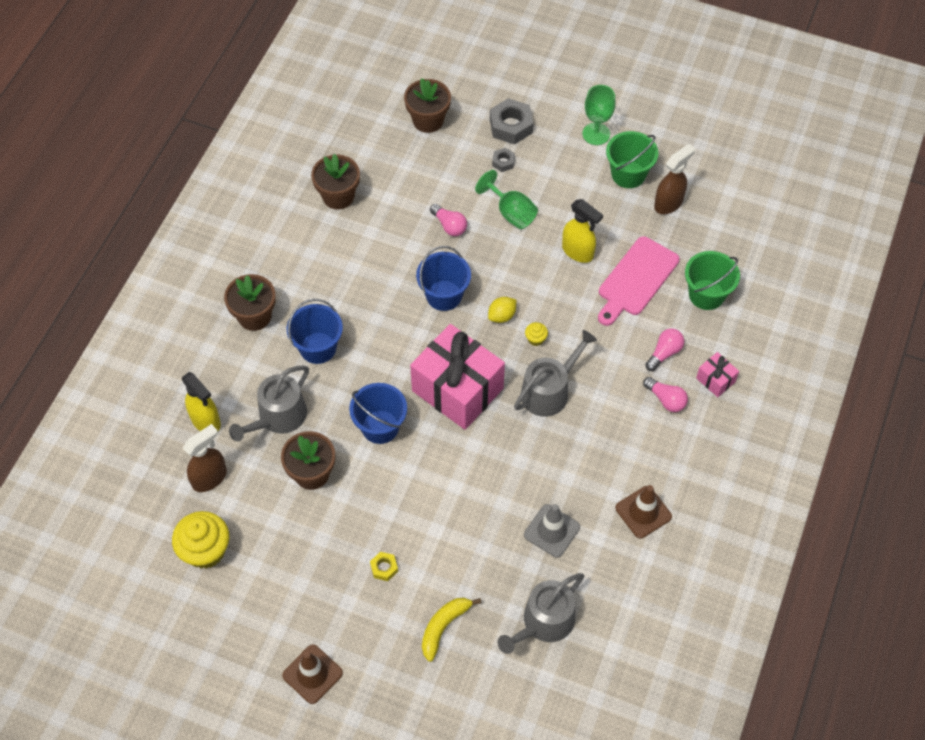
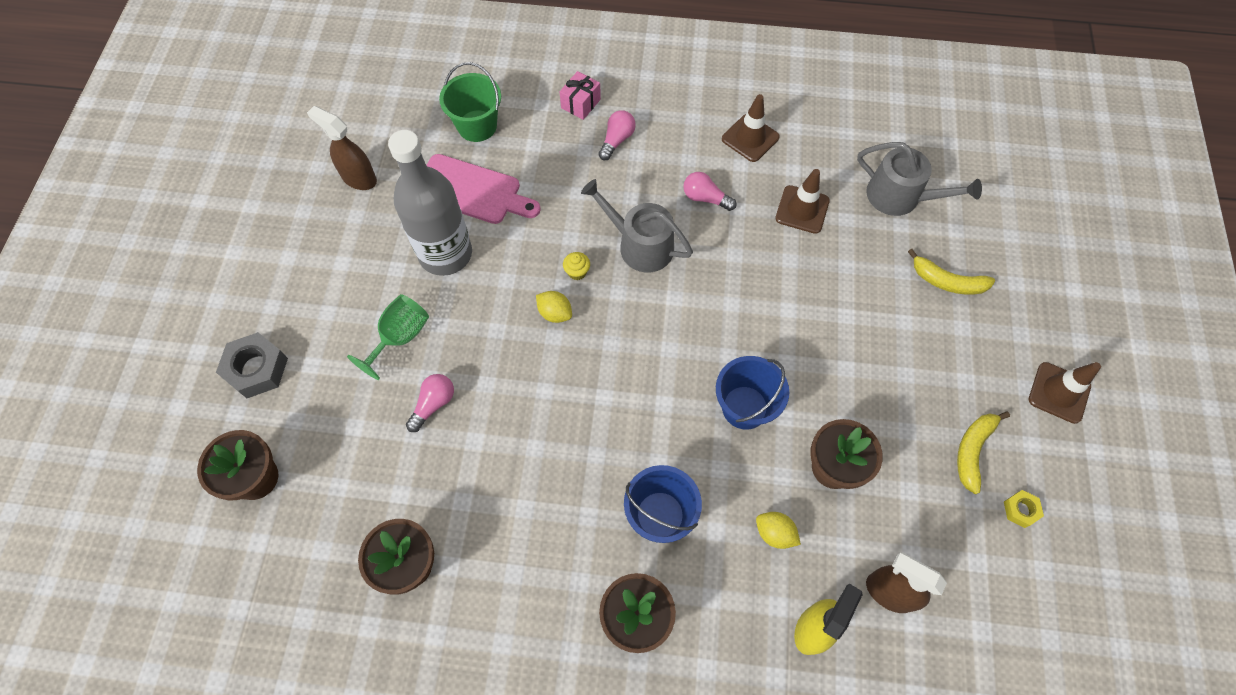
camera: 105 degrees left, 5 degrees up
yellow cupcake [172,511,229,569] -> none
grey watering can [229,365,309,441] -> yellow lemon [756,512,801,549]
yellow nut [370,552,398,581] -> yellow nut moved to [1004,490,1044,528]
pink gift [410,324,505,430] -> none
blue bucket [416,246,471,311] -> none
grey nut [492,148,515,172] -> none
grey traffic cone [524,504,580,558] -> brown traffic cone [775,169,830,234]
yellow spray bottle [562,199,603,263] -> grey bottle [388,130,472,276]
green goblet [583,85,616,145] -> none
green bucket [606,131,658,188] -> none
pink light bulb [645,329,684,371] -> pink light bulb moved to [683,172,737,211]
none -> yellow banana [957,411,1010,494]

